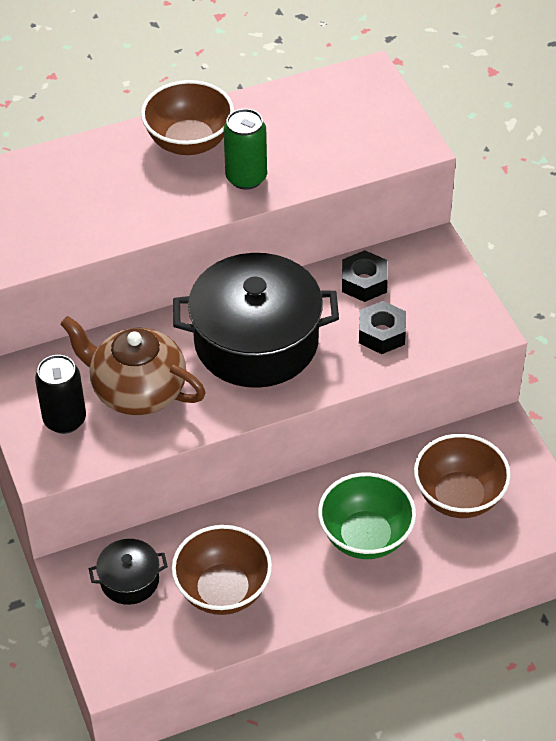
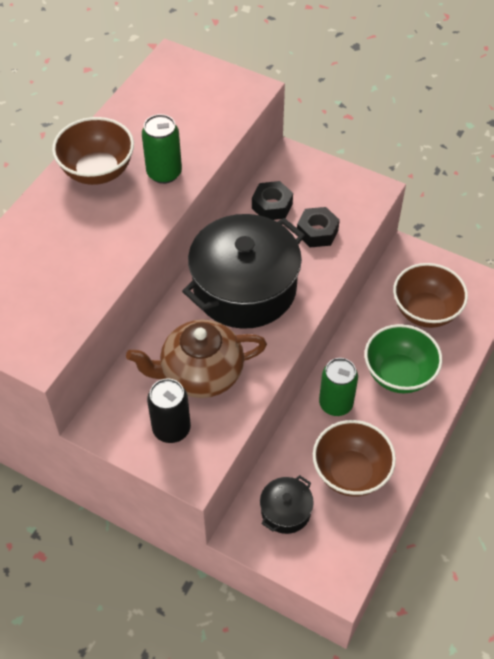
camera: 40 degrees left, 5 degrees up
none -> green can [319,358,358,416]

